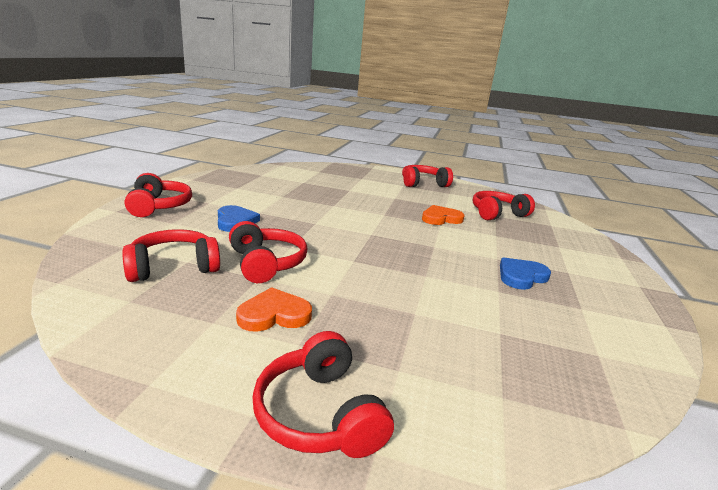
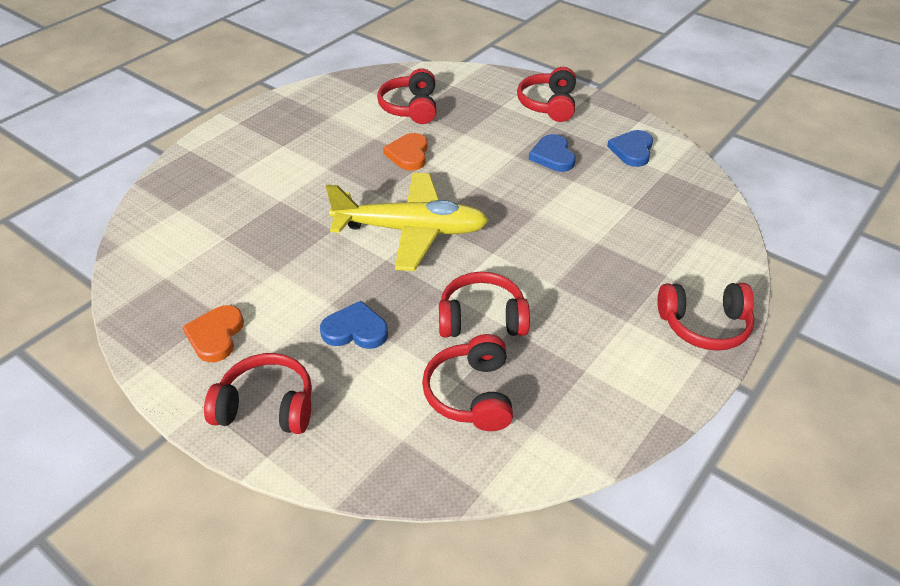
camera: 65 degrees left, 20 degrees up
orange heart [236,287,312,332] -> orange heart moved to [182,305,244,362]
red headphones [402,165,453,187] -> red headphones moved to [517,67,576,122]
none -> yellow plane [326,173,489,271]
none -> blue heart [607,130,653,167]

